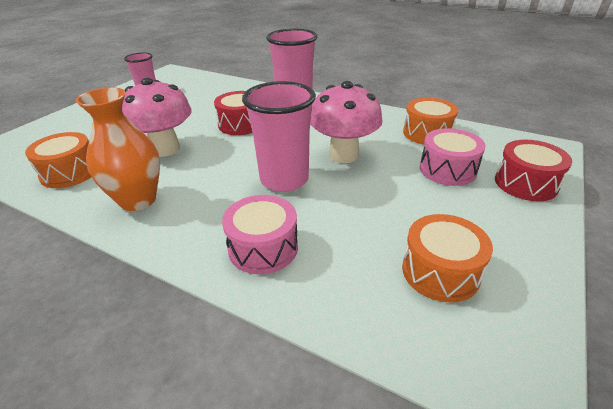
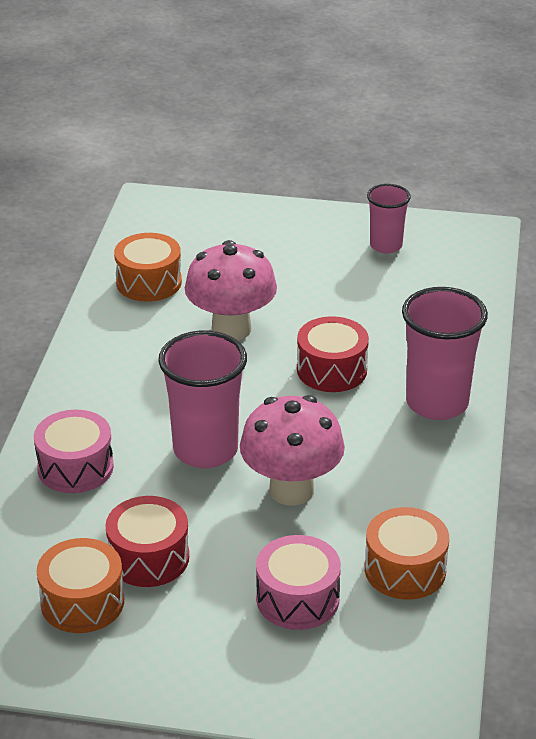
camera: 70 degrees right, 0 degrees up
orange vase [76,87,160,211] -> none
red drum [495,140,572,201] -> red drum moved to [105,496,189,587]

